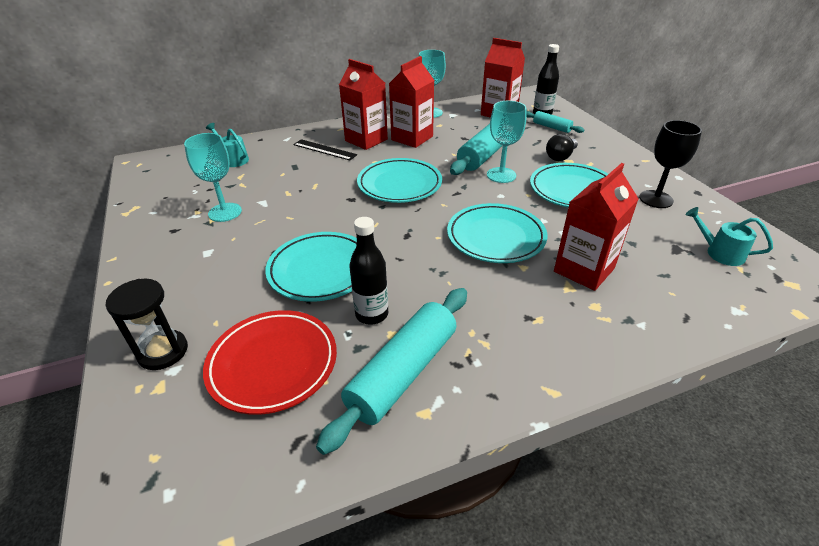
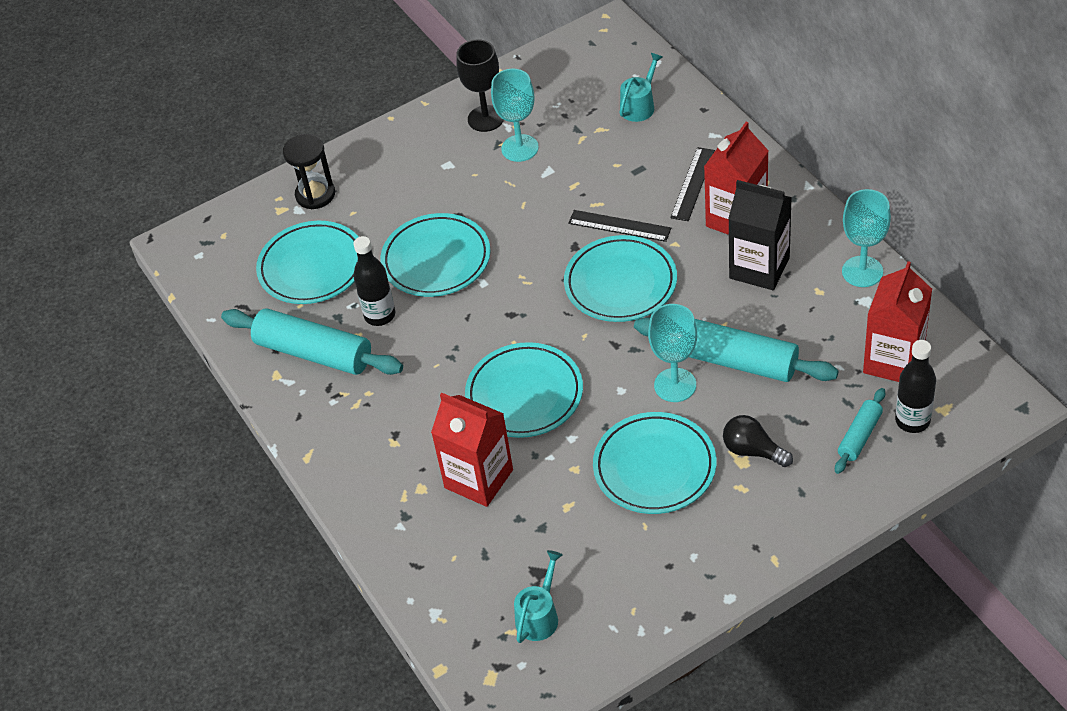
camera: 85 degrees right, 10 degrees up
red plate [203,310,337,415] -> turquoise plate [256,221,359,304]
red carton [389,56,434,148] -> black carton [728,180,792,290]
black goblet [639,120,702,208] -> black goblet moved to [456,39,504,132]
none -> black ruler [568,210,671,242]

